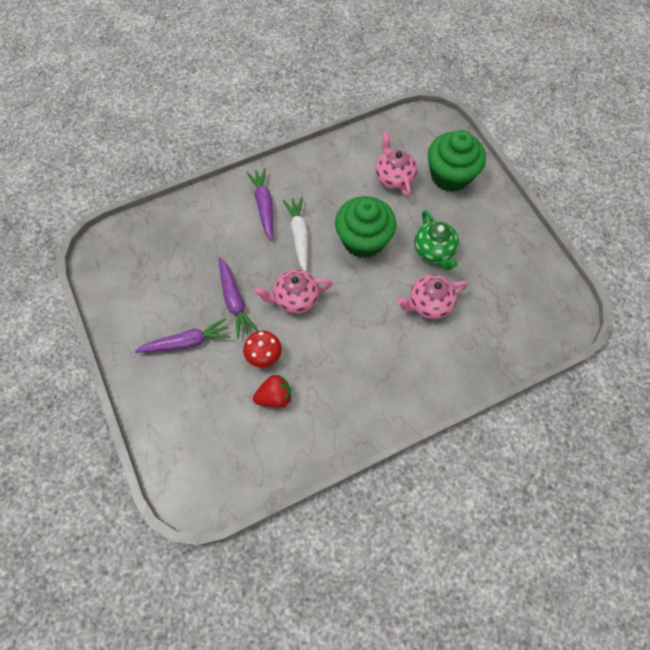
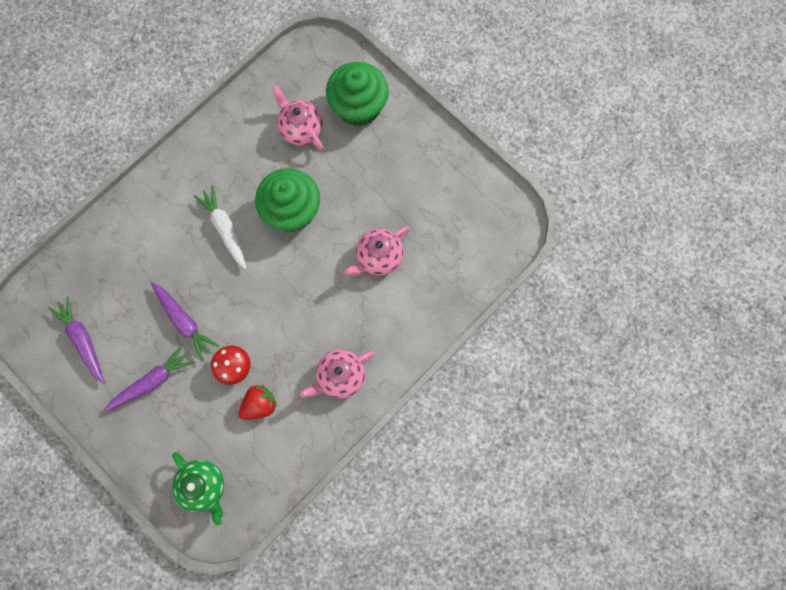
camera: 20 degrees left, 10 degrees up
purple carrot [246,168,273,241] -> purple carrot moved to [48,296,104,383]
pink teapot [254,269,333,314] -> pink teapot moved to [300,349,374,399]
green teapot [414,210,459,270] -> green teapot moved to [172,452,224,526]

